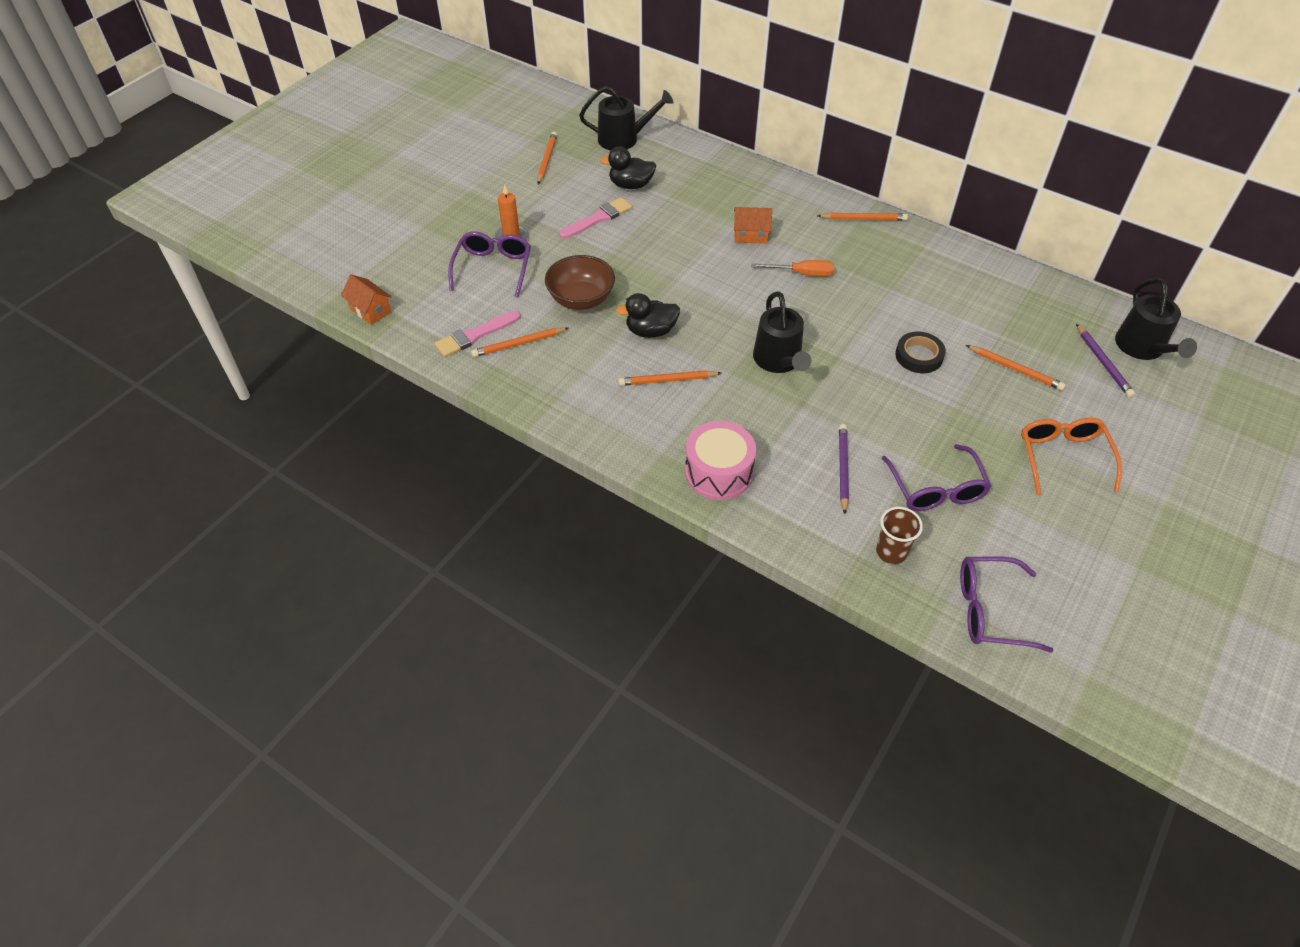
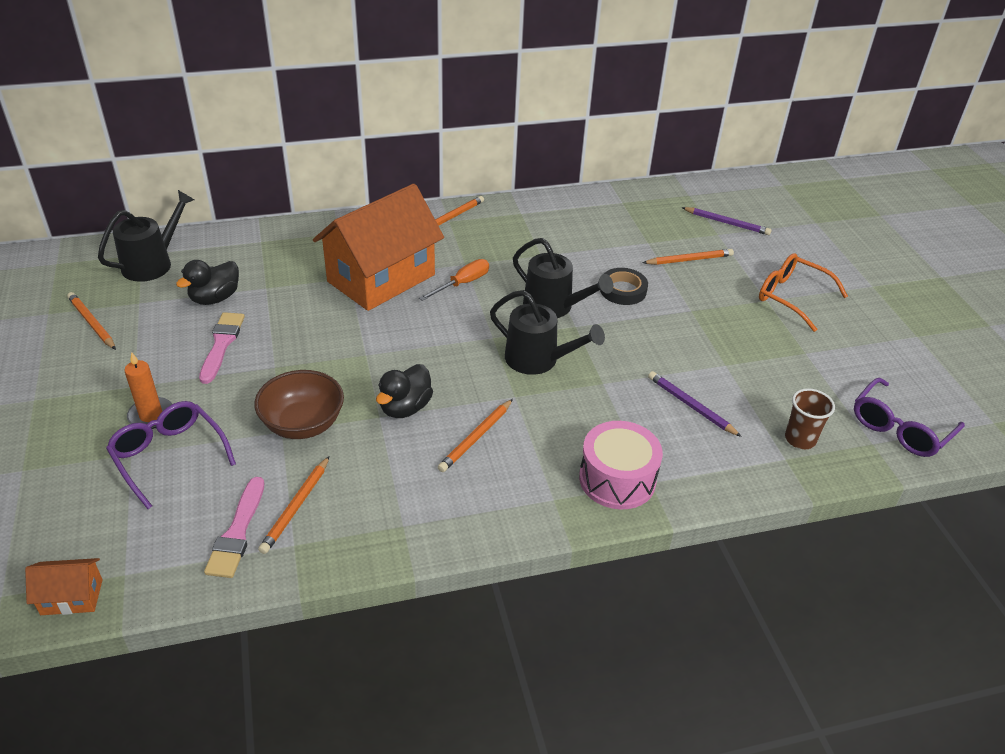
camera: 50 degrees left, 10 degrees down
orange house [734,207,772,243] -> orange house [313,184,444,311], size x2.42
purple glasses [882,444,991,511] -> none
black watering can [1115,279,1197,360] -> black watering can moved to [513,238,613,318]

